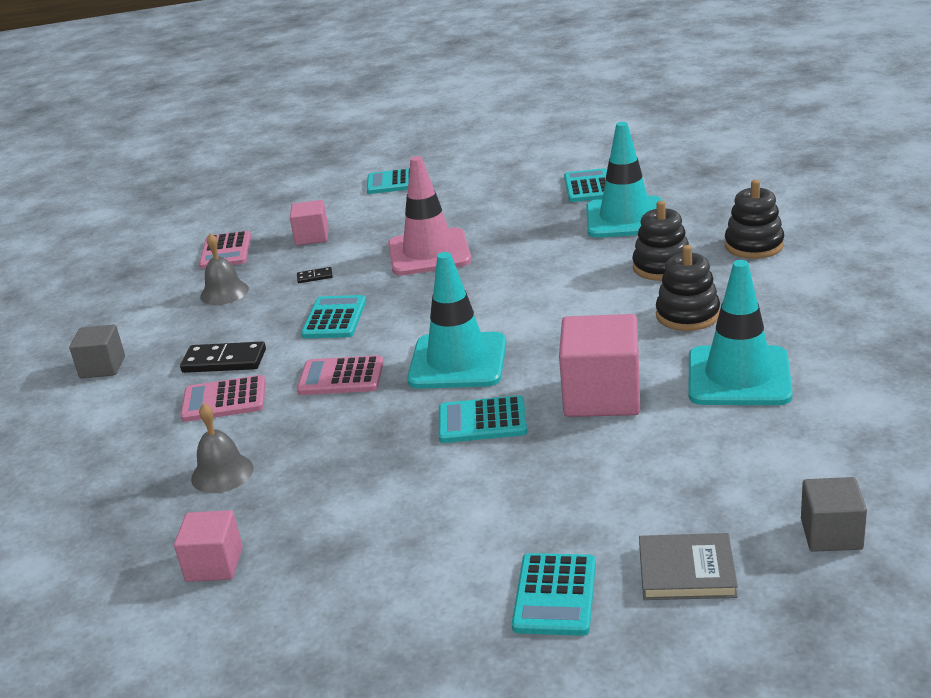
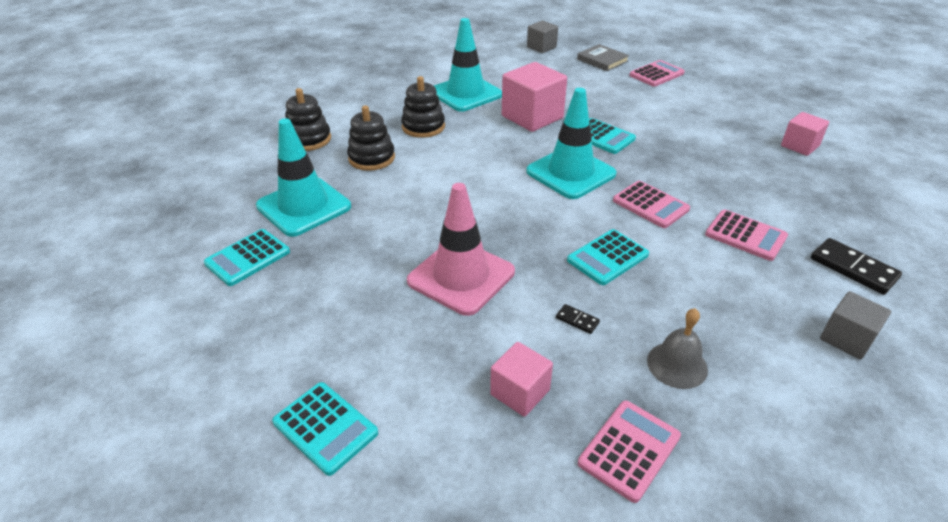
camera: 140 degrees left, 10 degrees up
black domino [180,342,266,373] -> black domino moved to [811,238,902,295]
grey bell [191,403,254,493] -> none
turquoise calculator [512,553,596,636] -> pink calculator [629,60,685,87]

